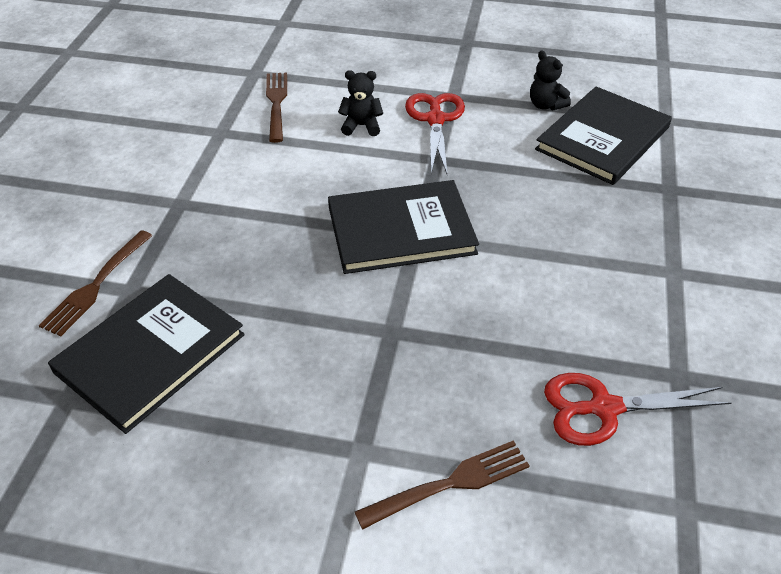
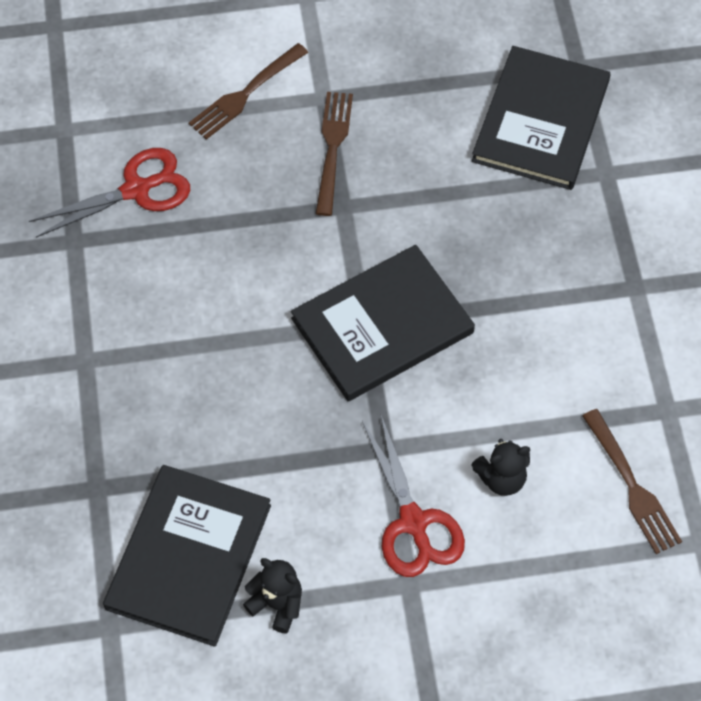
camera: 160 degrees right, 15 degrees up
brown fork [39,230,152,336] -> brown fork moved to [316,92,353,216]

